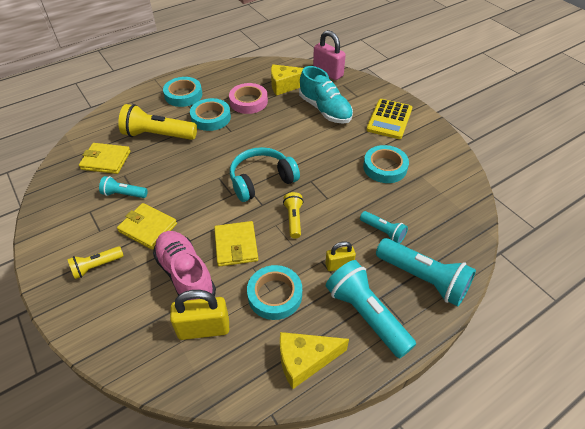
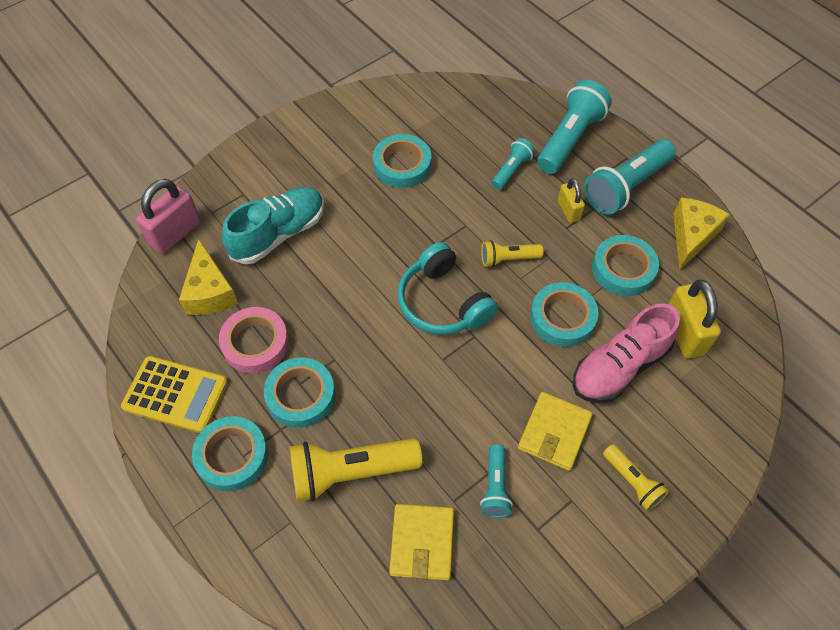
camera: 95 degrees left, 10 degrees up
yellow flashlight [118,104,197,140] -> yellow flashlight turned 75 degrees clockwise [290,438,422,501]
yellow wallet [214,221,258,267] -> turquoise tape [530,282,599,347]
yellow cheese [280,332,349,389] -> yellow cheese turned 135 degrees counterclockwise [673,198,730,271]
yellow calculator [366,99,412,139] -> yellow calculator moved to [121,356,228,433]

